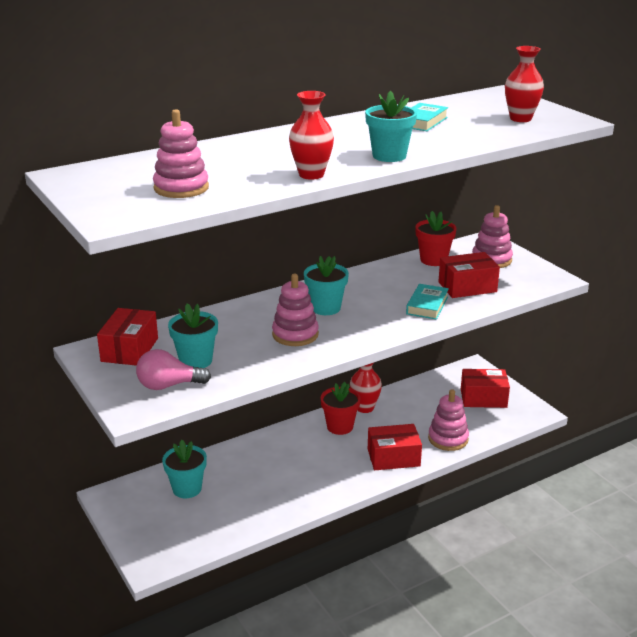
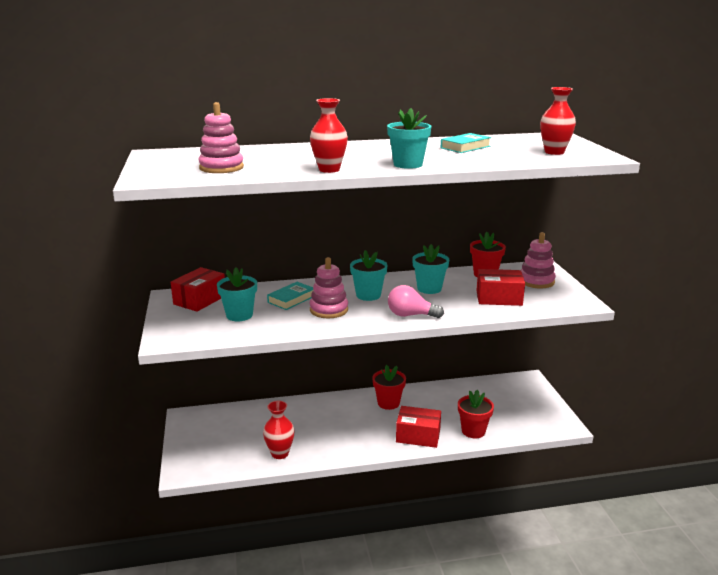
camera: 20 degrees right, 5 degrees down
pink light bulb [136,349,211,390] -> pink light bulb moved to [388,285,444,318]
turquoise flower pot [162,440,207,498] -> turquoise flower pot moved to [412,244,449,294]
red vase [350,363,382,413] -> red vase moved to [263,401,295,459]
turquoise book [406,284,449,320] -> turquoise book moved to [267,282,313,310]
pink stacking toy [428,389,469,451] -> red flower pot [458,390,494,438]
red box [461,369,510,408] -> none

